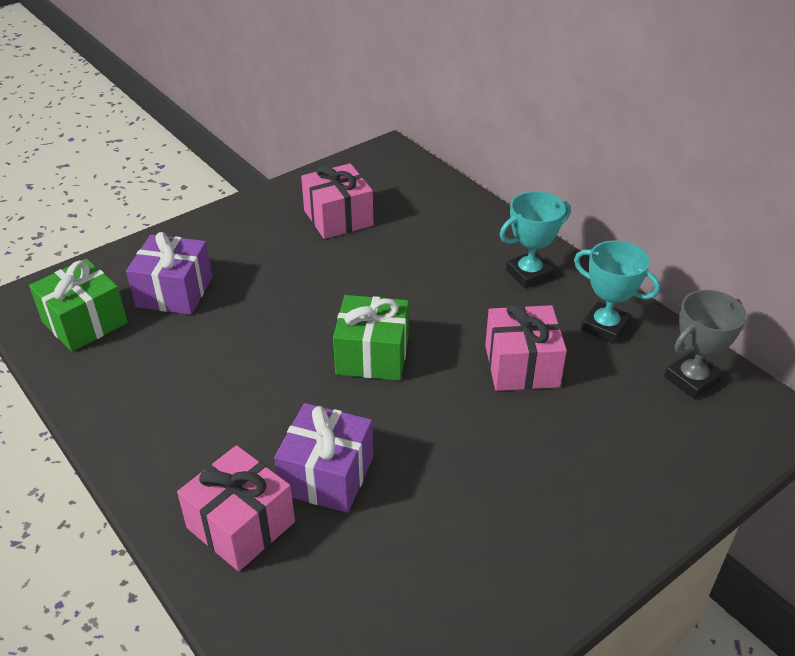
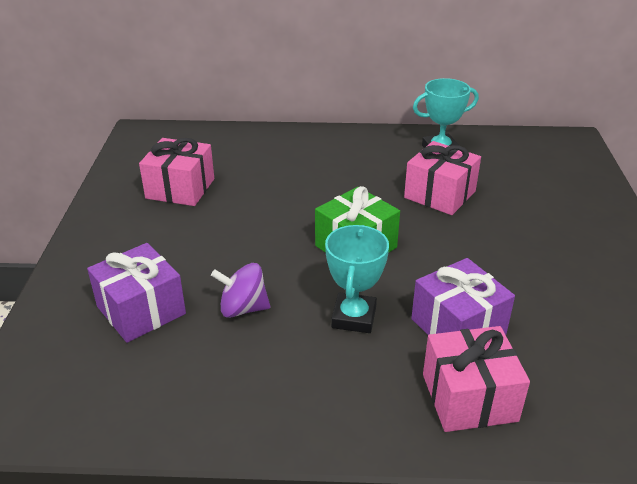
camera: 50 degrees left, 5 degrees down
green gift [29,258,128,352] -> none
turquoise trophy [500,191,571,288] -> turquoise trophy moved to [325,225,389,333]
grey trophy [664,290,747,399] -> none
none -> purple spinning top [211,263,270,318]

